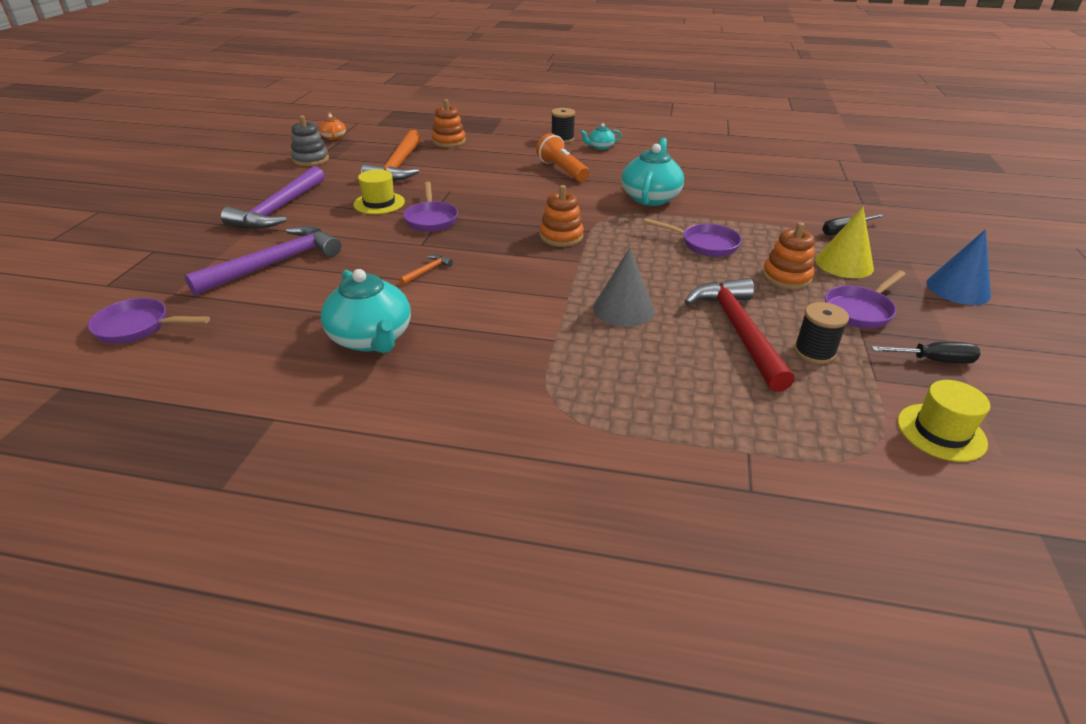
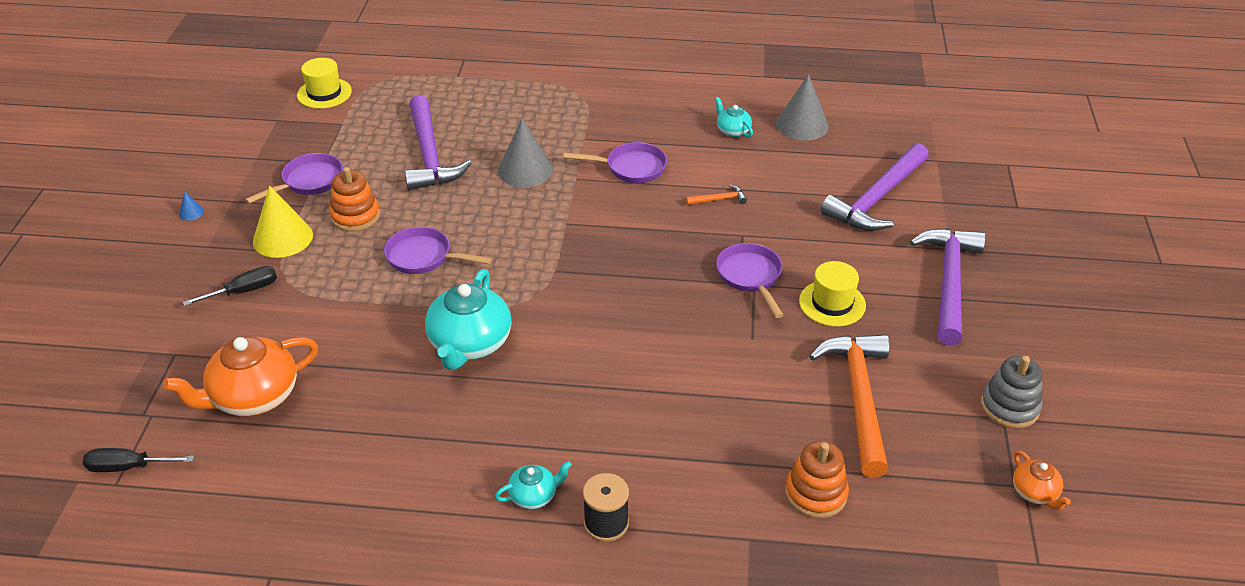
camera: 175 degrees right, 5 degrees up
purple pan [88,298,210,344] -> purple pan moved to [563,142,667,183]
turquoise teapot [321,269,411,353] -> turquoise teapot [715,97,753,137], size x0.50
orange hammer [399,255,453,285] -> orange hammer turned 135 degrees counterclockwise [686,185,747,205]
orange flashlight [536,133,589,182] -> none
orange stacking toy [540,185,584,247] -> none
red hammer [684,278,795,392] -> purple hammer [405,95,472,191]
black spool [794,302,849,364] -> none
black screwdriver [872,342,981,364] -> black screwdriver moved to [83,448,194,472]
blue cone [926,229,991,305] -> blue cone [179,192,204,221], size x0.42
none -> orange teapot [163,336,318,416]
none -> grey cone [776,74,829,141]

